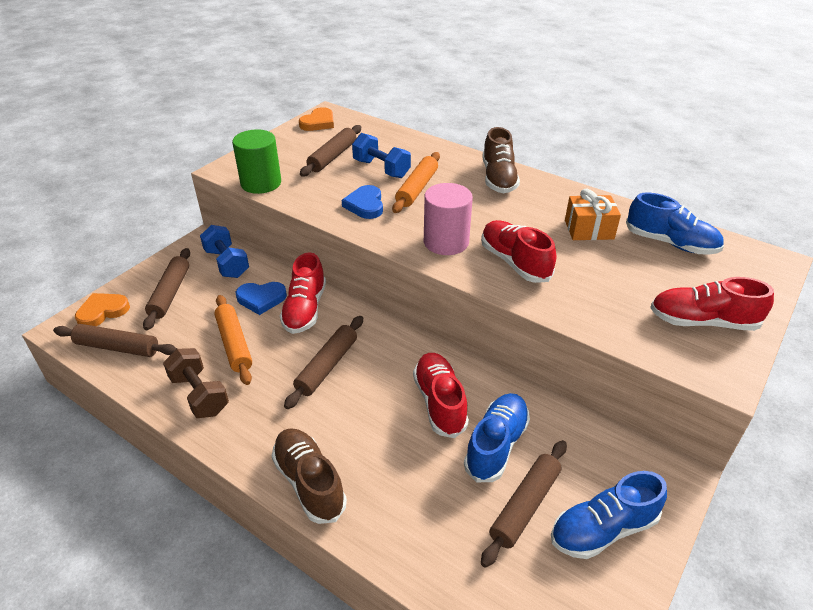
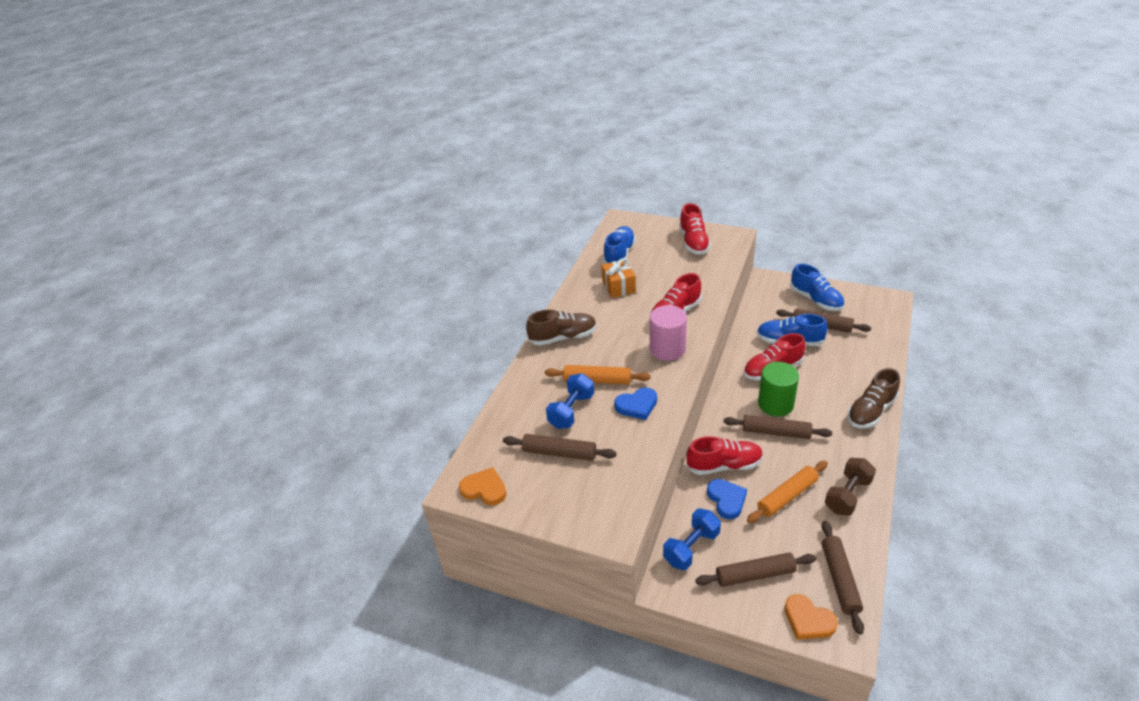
camera: 100 degrees left, 0 degrees up
green cylinder [232,129,281,194] -> green cylinder moved to [758,362,799,417]

